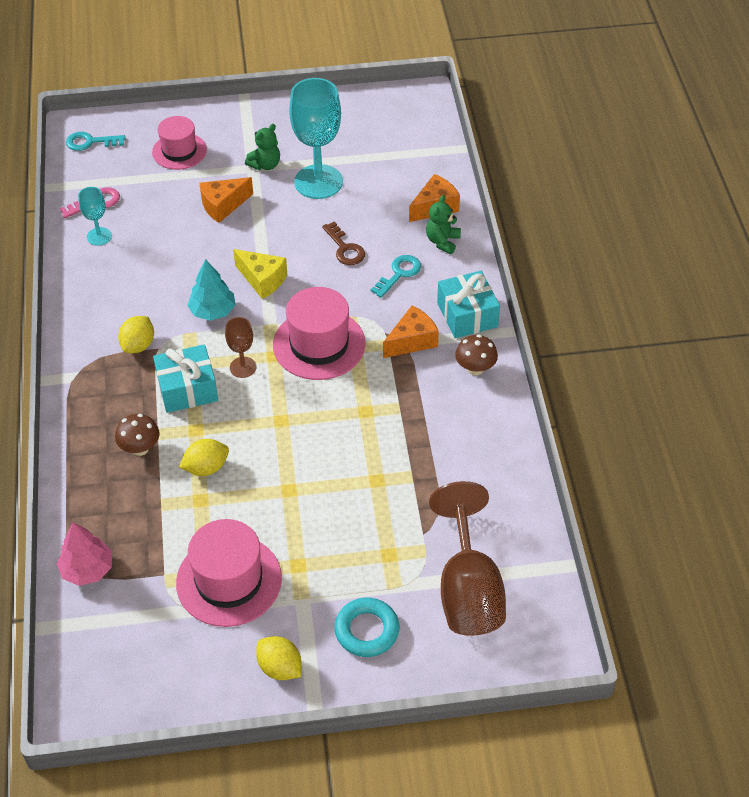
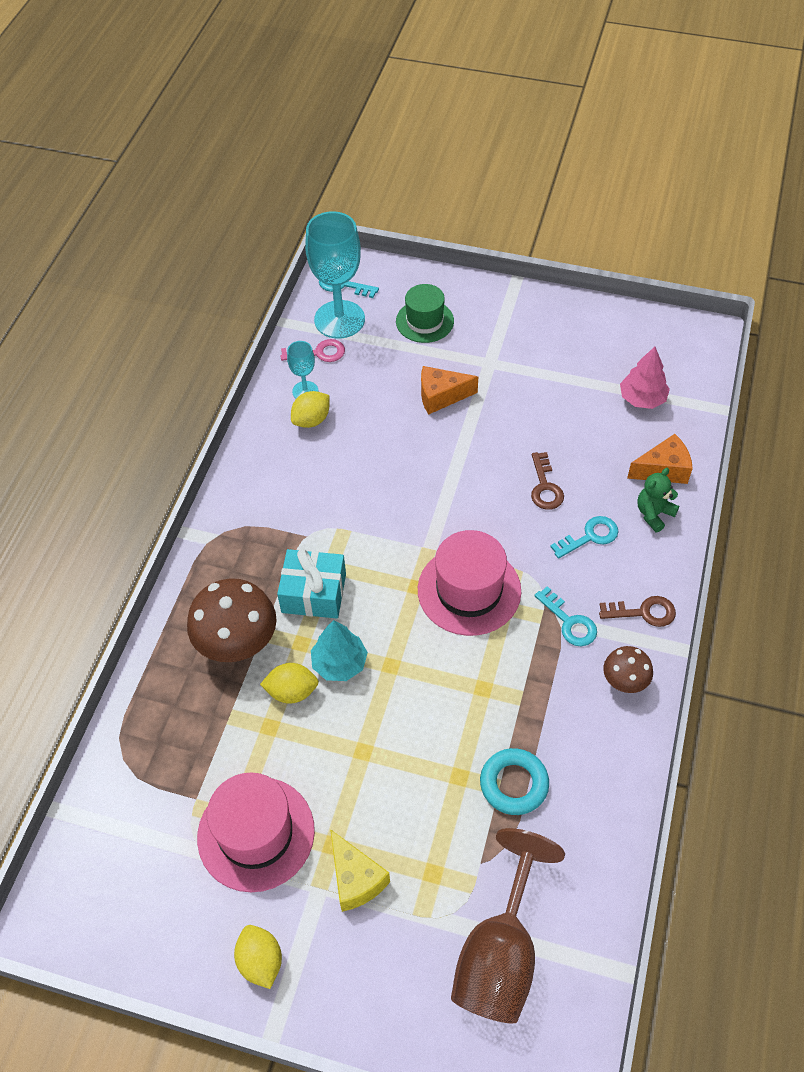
camera: 25 degrees right, 5 degrees up
pink tree [57,522,112,586] -> pink tree moved to [620,347,670,409]
brown mushroom [115,414,159,456] -> brown mushroom [187,578,277,662], size x1.83
yellow lemon [118,316,154,353] -> yellow lemon moved to [291,391,330,428]
pink hat [152,116,207,170] -> green hat [396,284,454,343]
turquoise tree [187,259,236,321] -> turquoise tree moved to [311,620,368,681]
brown goblet [225,317,256,378] -> none
yellow cheese [233,249,287,299] -> yellow cheese moved to [330,829,390,912]
green teddy bear [245,124,280,170] -> none
turquoise goblet [289,78,343,199] -> turquoise goblet moved to [305,211,365,339]
turquoise ring [334,598,399,657] -> turquoise ring moved to [480,748,549,815]
orange cheese [383,305,439,358] -> turquoise key [534,586,597,646]
turquoise gift [437,271,500,338] -> brown key [599,596,676,627]

